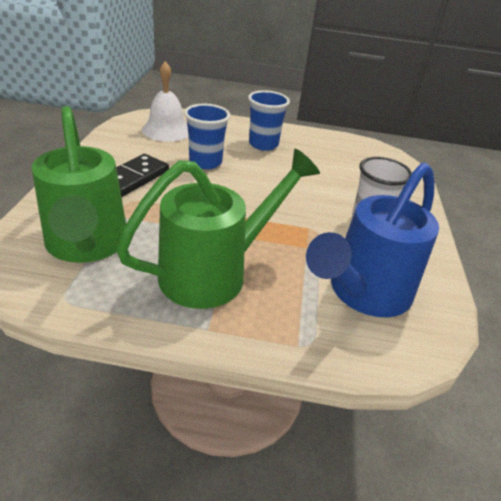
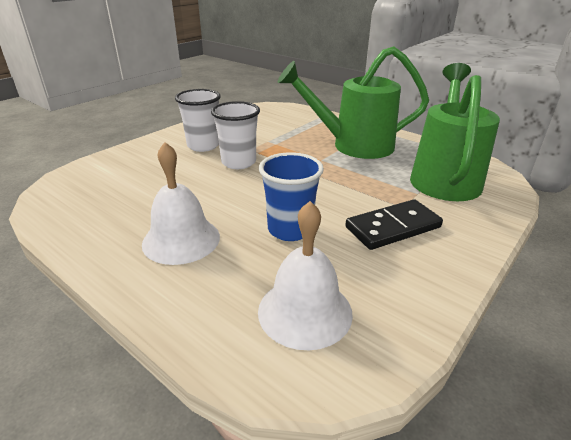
camera: 145 degrees left, 5 degrees down
blue cup [248,90,290,151] -> white bell [142,142,220,265]
blue watering can [306,163,439,317] -> none
none -> white cup [211,101,260,169]

